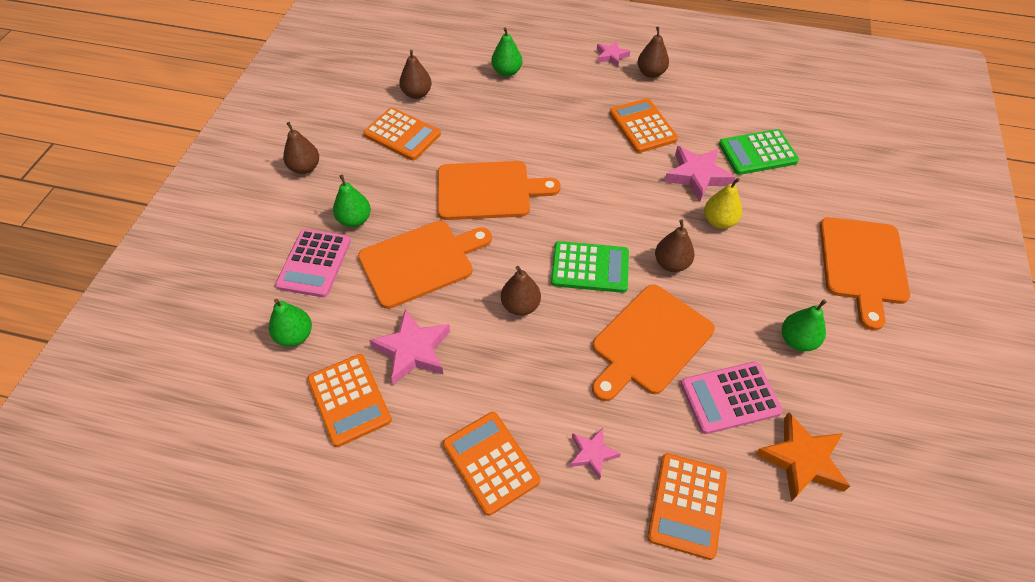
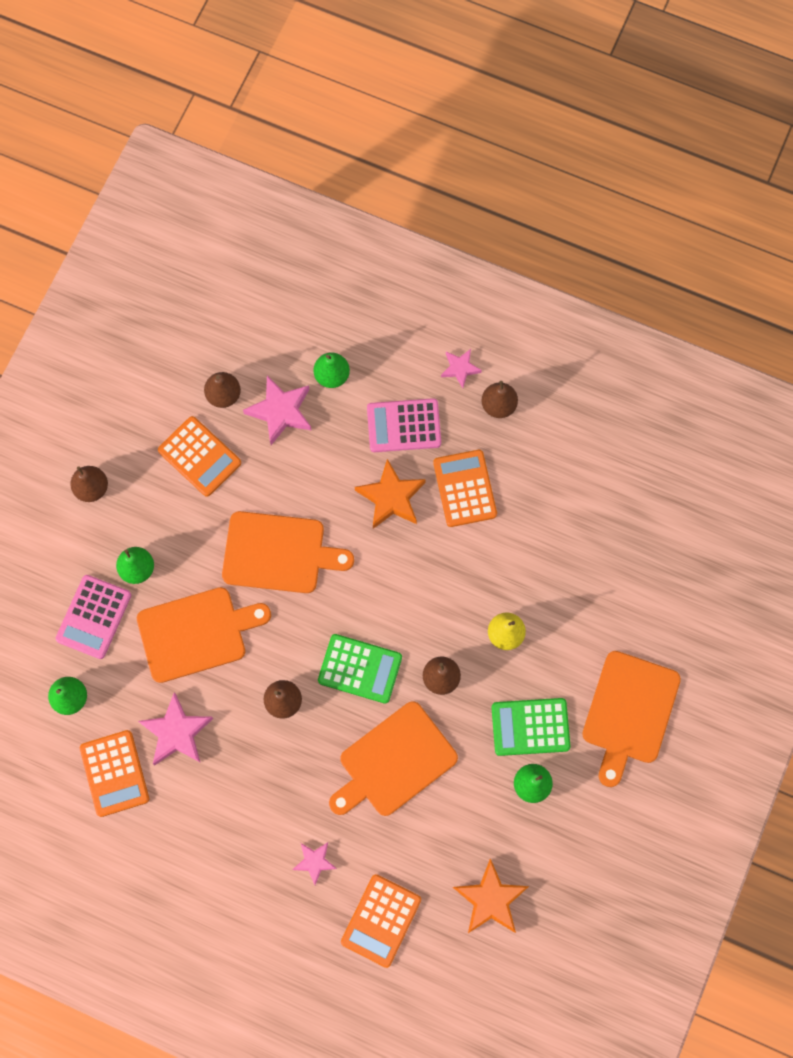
camera: 10 degrees right, 20 degrees up
orange calculator [443,412,540,516] -> none
pink star [664,146,735,202] -> pink star moved to [243,376,312,445]
pink calculator [681,362,783,434] -> pink calculator moved to [367,398,441,452]
green calculator [719,129,799,175] -> green calculator moved to [491,698,570,756]
none -> orange star [355,459,426,529]

